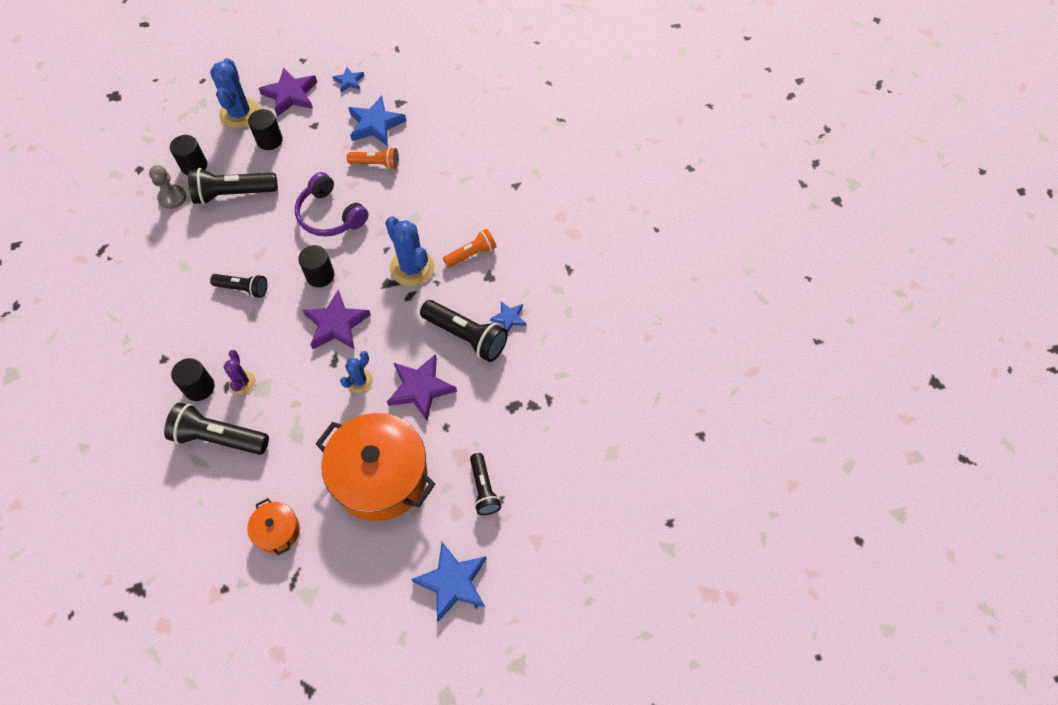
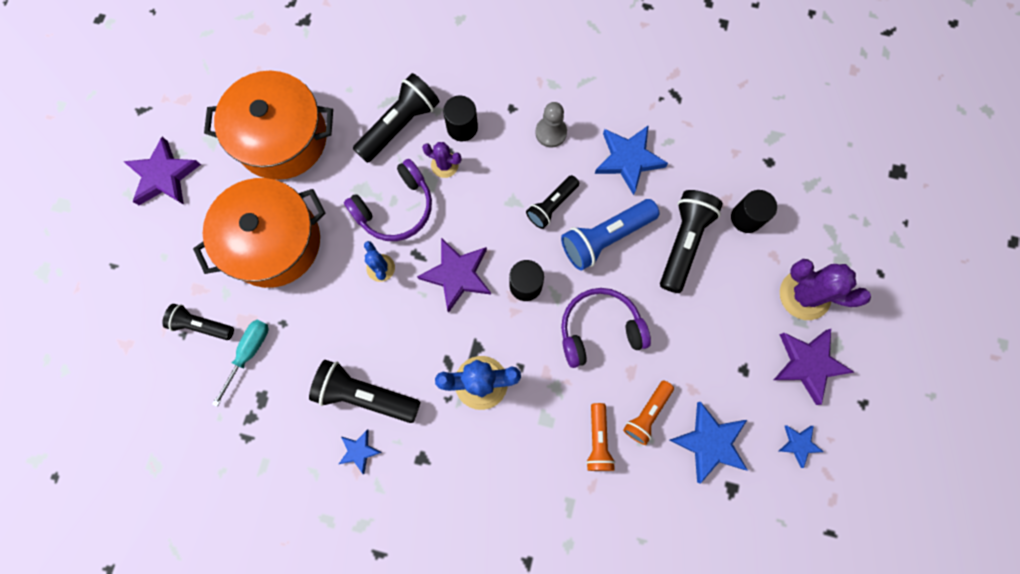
camera: 120 degrees right, 15 degrees up
grey pawn [149,165,186,209] -> grey pawn moved to [535,102,567,147]
blue cactus [210,58,260,128] -> purple cactus [780,259,871,320]
orange pot [247,498,300,555] -> orange pot [204,71,333,180], size x2.15
black cylinder [248,109,283,150] -> none
purple star [387,354,457,421] -> purple star moved to [123,137,201,205]
blue star [411,542,486,622] -> blue star moved to [595,125,668,195]
black flashlight [420,300,508,362] -> black flashlight turned 45 degrees clockwise [309,360,420,423]
orange flashlight [443,229,496,268] -> orange flashlight moved to [586,403,615,471]
none -> turquoise screwdriver [212,320,268,407]
none -> purple headphones [344,159,432,241]
none -> blue flashlight [561,199,660,270]

